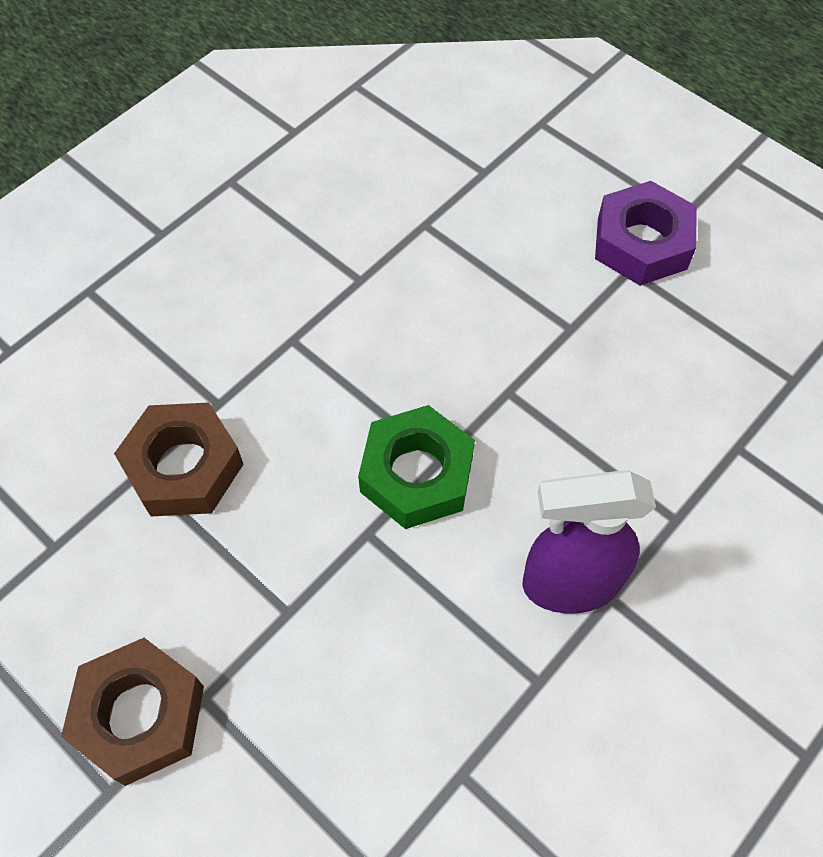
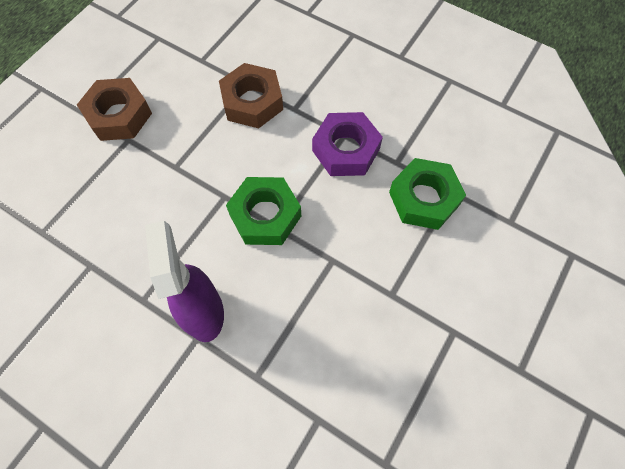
camera: 80 degrees right, 5 degrees up
purple nut [595,181,697,286] -> purple nut moved to [312,112,383,176]
none -> green nut [389,158,466,230]

